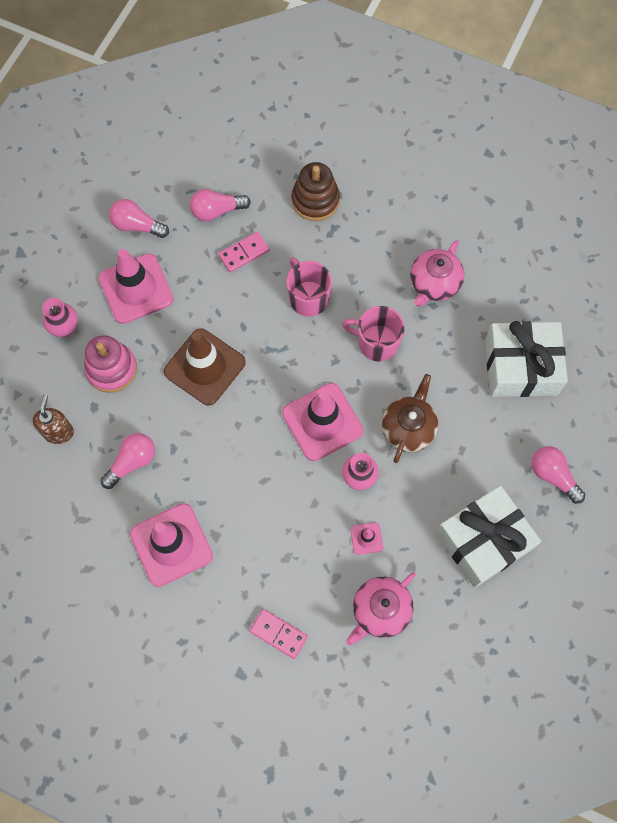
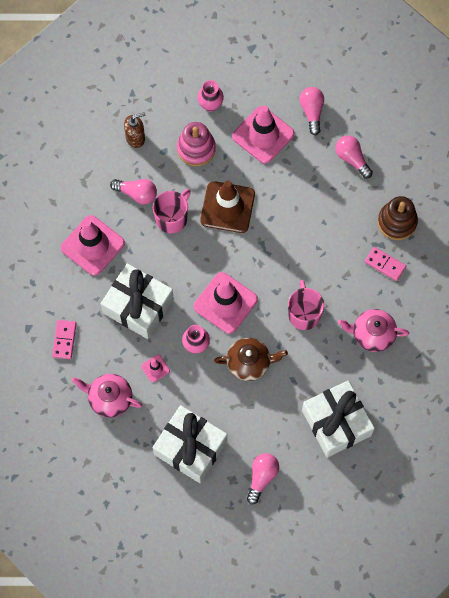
camera: 65 degrees right, 0 degrees up
pink domino [218,232,270,272] -> pink domino moved to [365,247,406,281]
pink mug [286,257,332,317] -> pink mug moved to [153,189,191,233]
none -> white gift [101,263,174,339]

